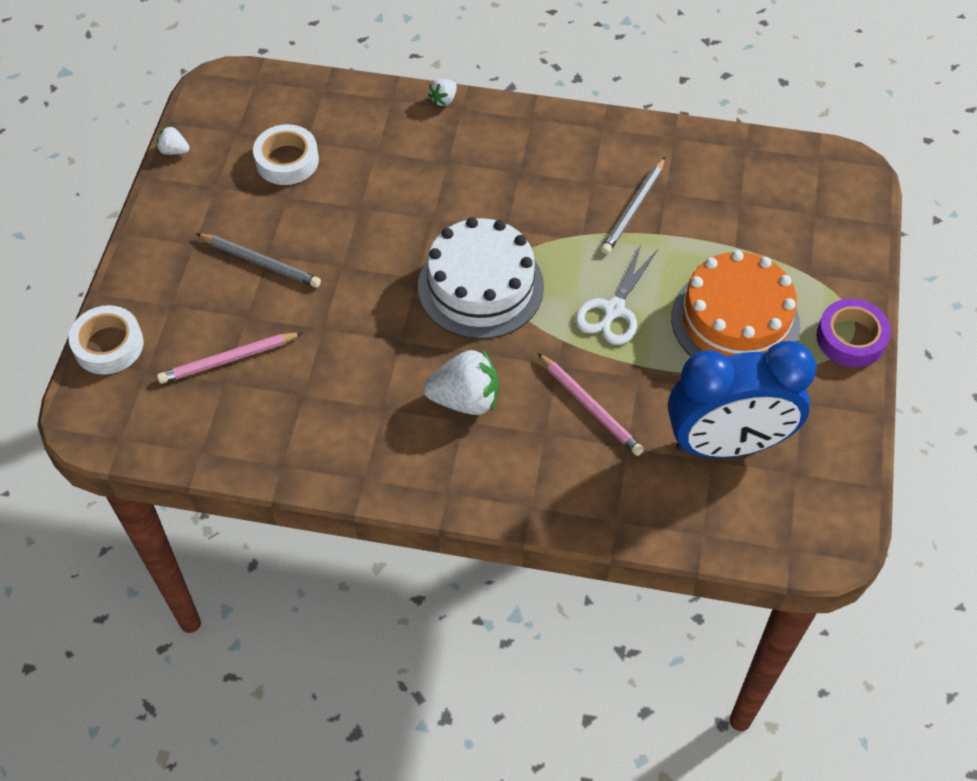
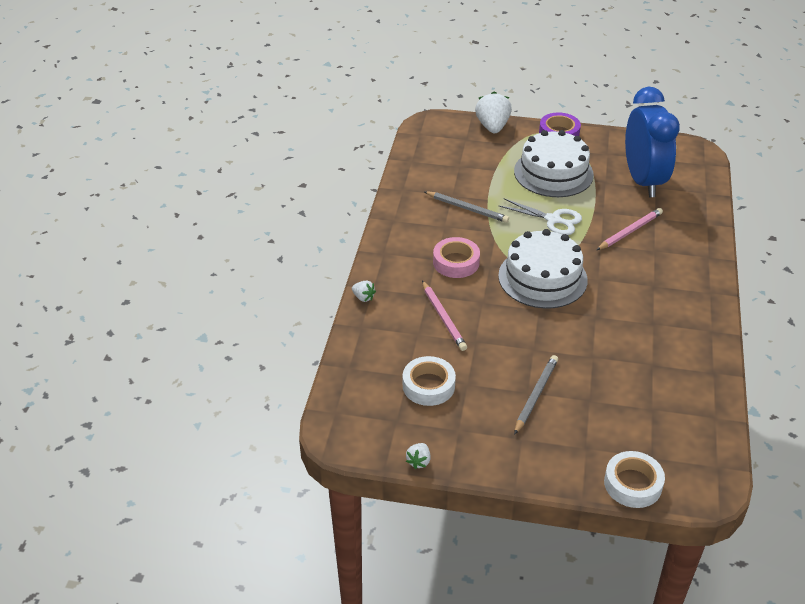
camera: 90 degrees left, 15 degrees down
pink pencil [157,332,303,384] -> pink pencil moved to [422,281,467,351]
white strawberry [423,349,499,415] -> white strawberry moved to [475,91,512,133]
orange cake [671,250,800,356] -> white cake [514,130,594,197]
none -> pink tape [433,237,480,278]

